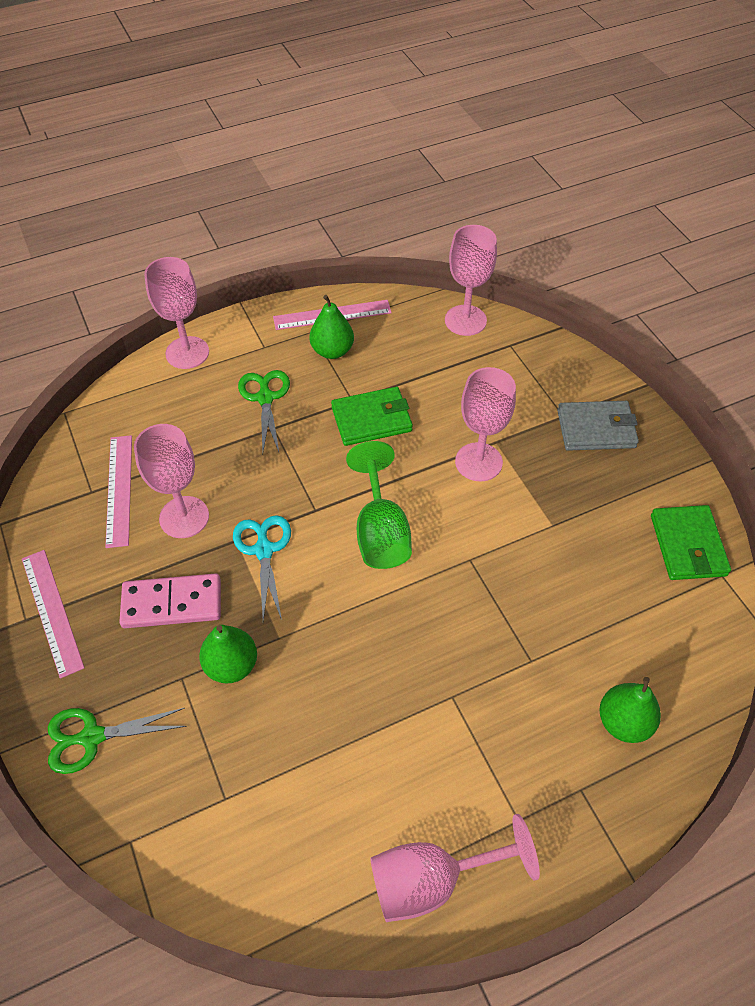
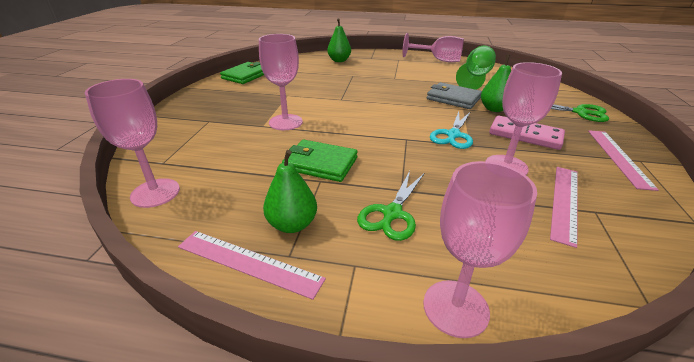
camera: 145 degrees left, 20 degrees down
green goblet [346,441,412,569] -> green goblet moved to [456,45,496,90]
grey wallet [557,401,639,451] -> grey wallet moved to [427,82,482,109]

